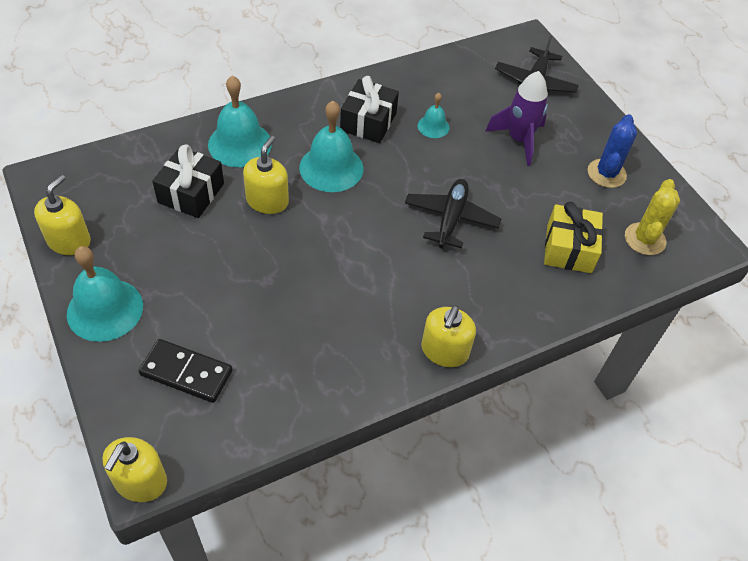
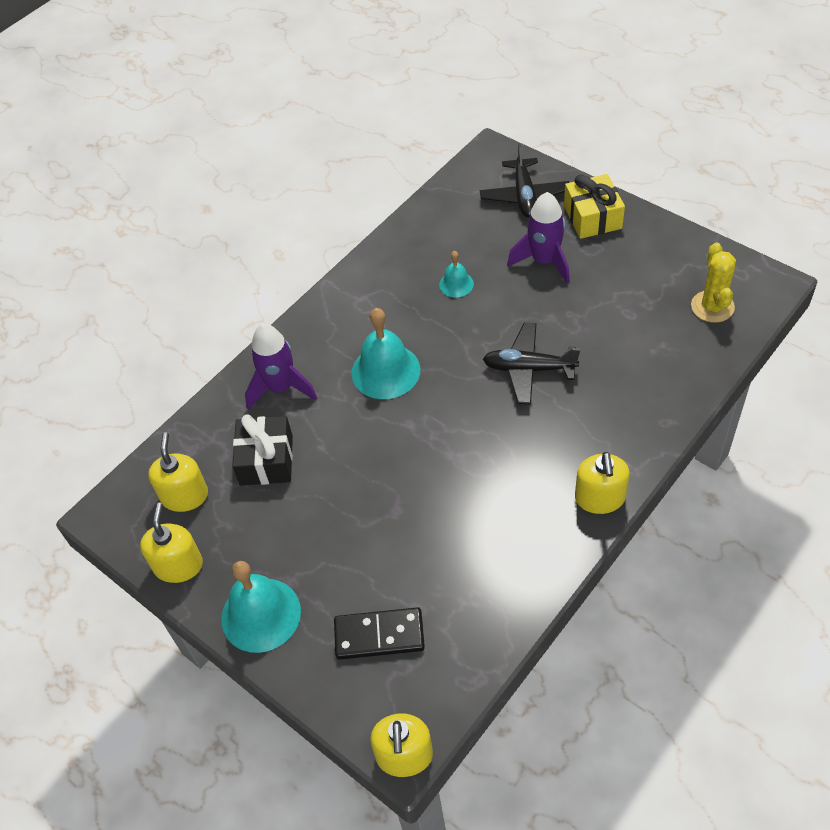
camera: 15 degrees left, 0 degrees up
turquoise bell [208,75,272,167] -> purple rocket [245,324,317,410]
yellow soap dispenser [243,136,289,214] -> yellow soap dispenser moved to [148,432,208,512]
black gift [340,76,399,143] -> none
black plane [405,179,501,249] -> black plane turned 75 degrees counterclockwise [483,323,580,405]
yellow gift [544,202,603,273] -> yellow gift moved to [564,174,625,239]
blue cactus [588,114,637,188] -> none

